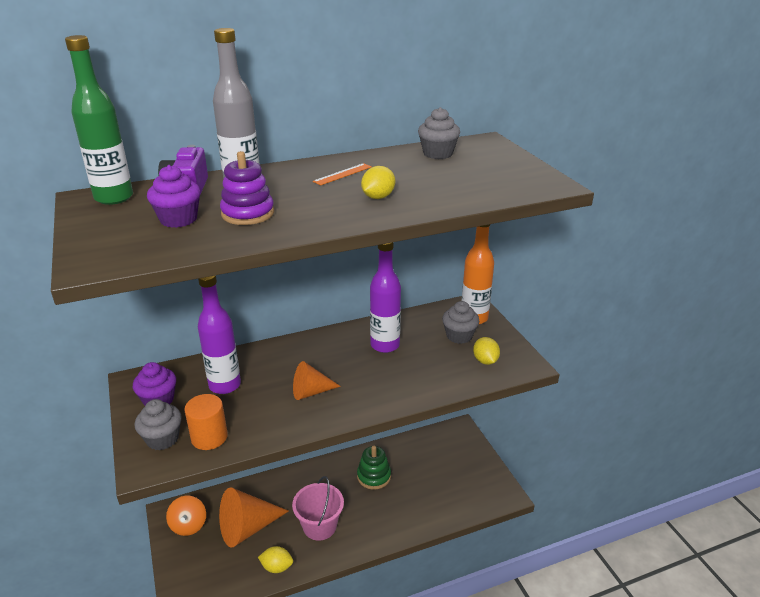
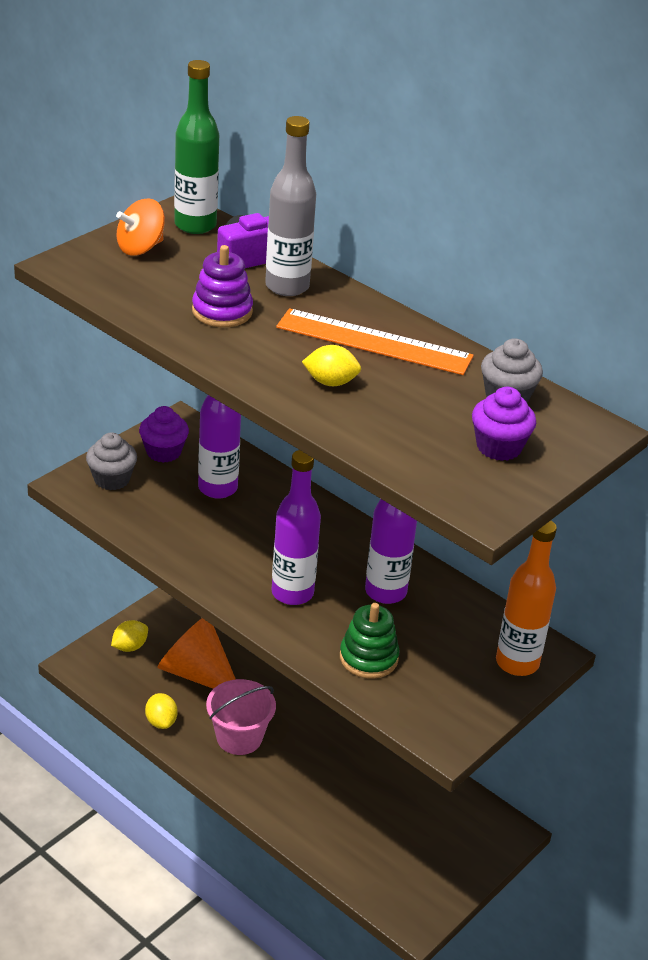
camera: 60 degrees right, 5 degrees up
purple cupcake [147,165,201,228] -> purple cupcake moved to [472,387,536,461]
orange spinning top [166,496,206,536] -> orange spinning top moved to [116,198,165,256]
orange cylinder [184,394,228,450] -> none
orange cone [293,361,341,400] -> none
orange ruler [312,163,372,185] -> orange ruler [276,308,474,375], size x2.20
green stacking toy [357,446,391,490] -> green stacking toy moved to [340,603,400,679]
grey cupcake [442,301,479,344] -> none
yellow lemon [473,337,500,365] -> yellow lemon moved to [111,620,148,652]
none -> purple bottle [272,450,321,605]

